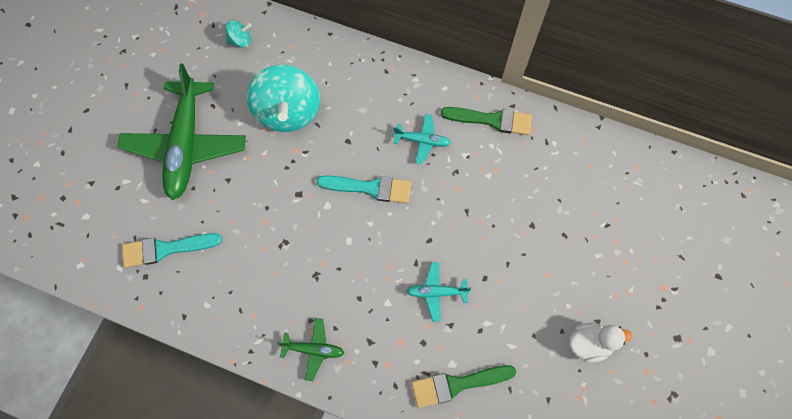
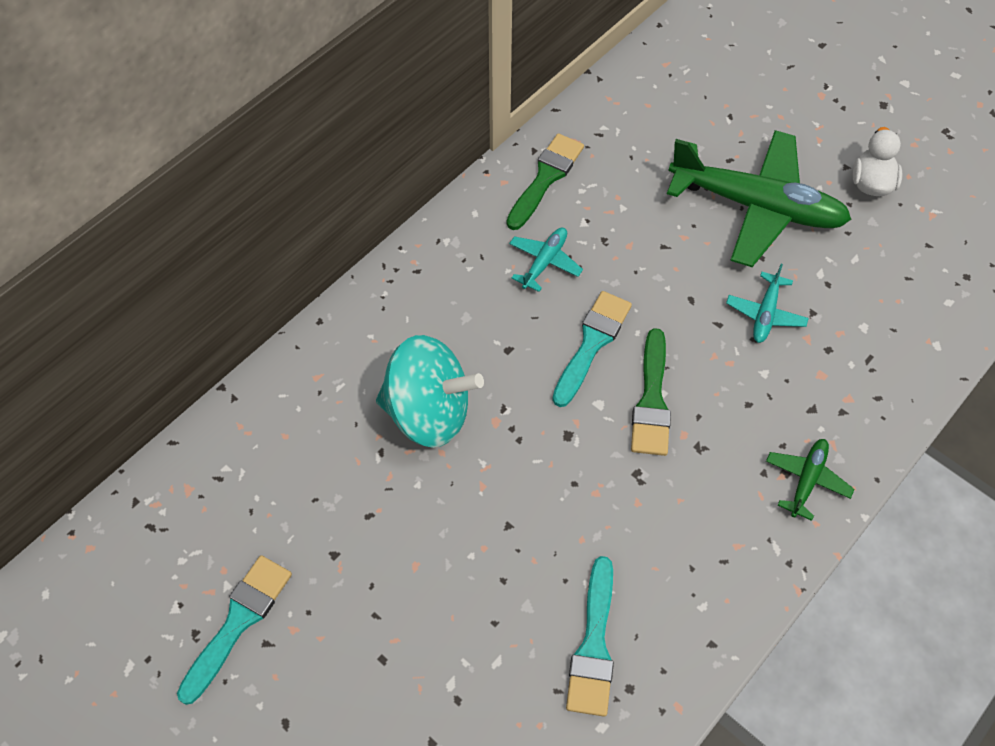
camera: 70 degrees left, 10 degrees down
green plane [117,64,246,200] -> green plane moved to [667,130,852,267]
turquoise spinning top [226,20,252,48] -> none
green brush [412,365,516,408] -> green brush moved to [631,328,671,456]
none -> turquoise brush [177,555,292,705]

